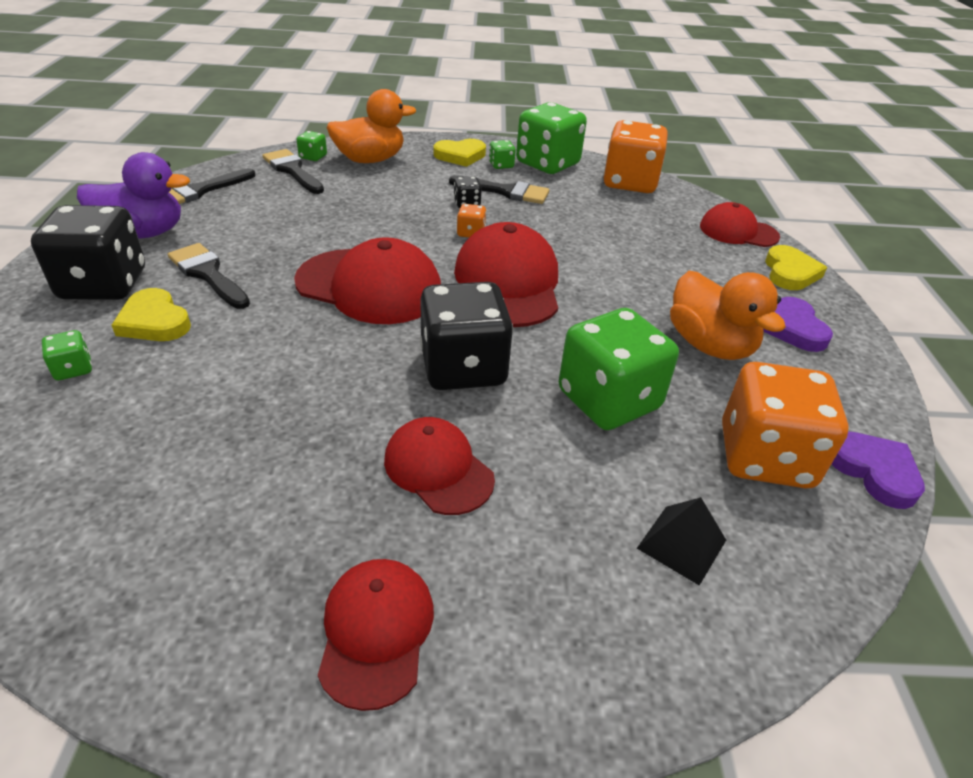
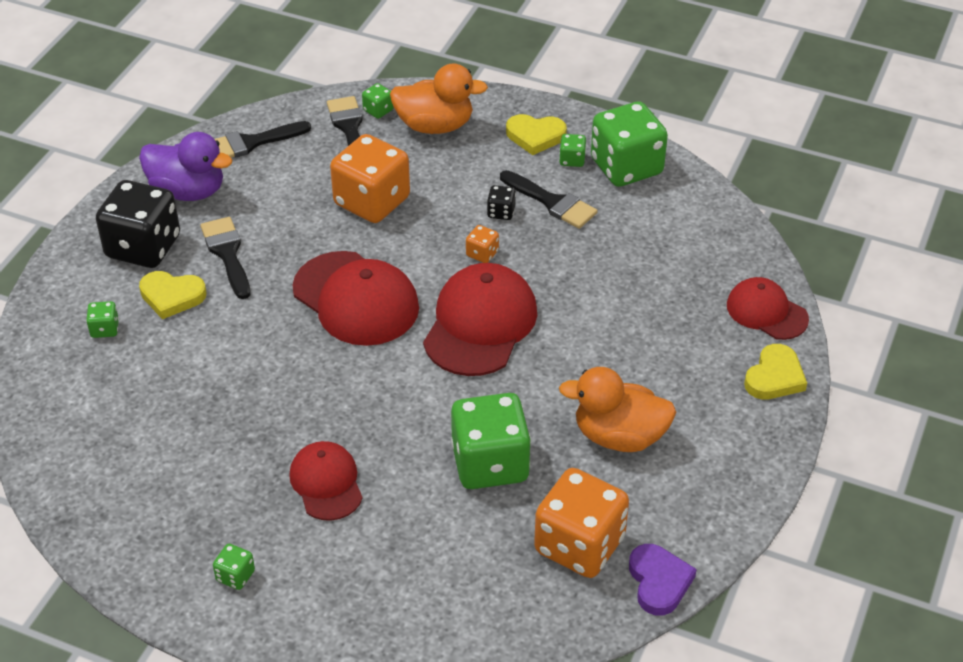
camera: 25 degrees right, 5 degrees up
yellow heart [112,288,191,341] -> yellow heart turned 60 degrees counterclockwise [139,271,207,319]
red cap [318,559,434,711] -> green dice [213,544,255,590]
black dice [420,282,513,390] -> none
orange dice [603,120,668,193] -> orange dice moved to [330,134,410,223]
black pyramid [637,497,726,586] -> none
orange duck [670,271,786,360] -> orange duck turned 105 degrees clockwise [559,367,677,452]
purple heart [763,297,833,352] -> none

